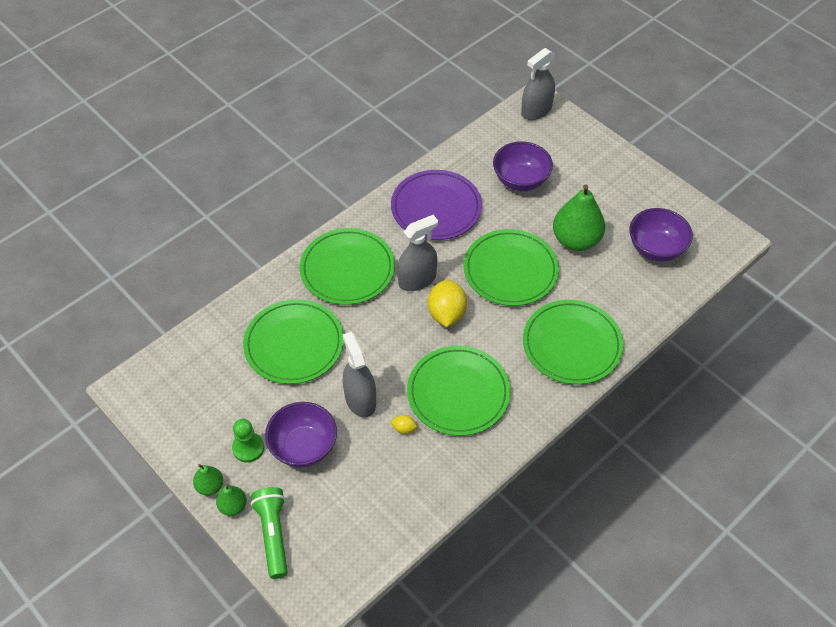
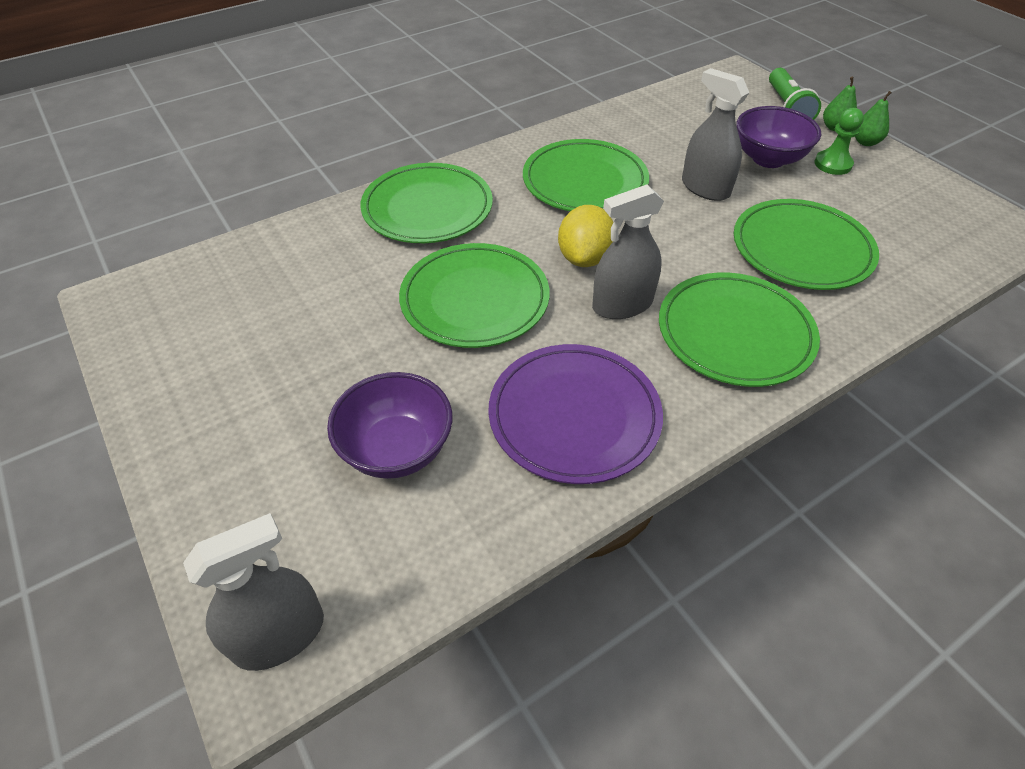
camera: 170 degrees left, 5 degrees down
grey spray bottle [343,332,376,418] -> grey spray bottle turned 150 degrees clockwise [682,68,749,201]
yellow lemon [390,415,417,434] -> none
green pear [553,185,605,251] -> none
purple bowl [629,208,693,262] -> none

